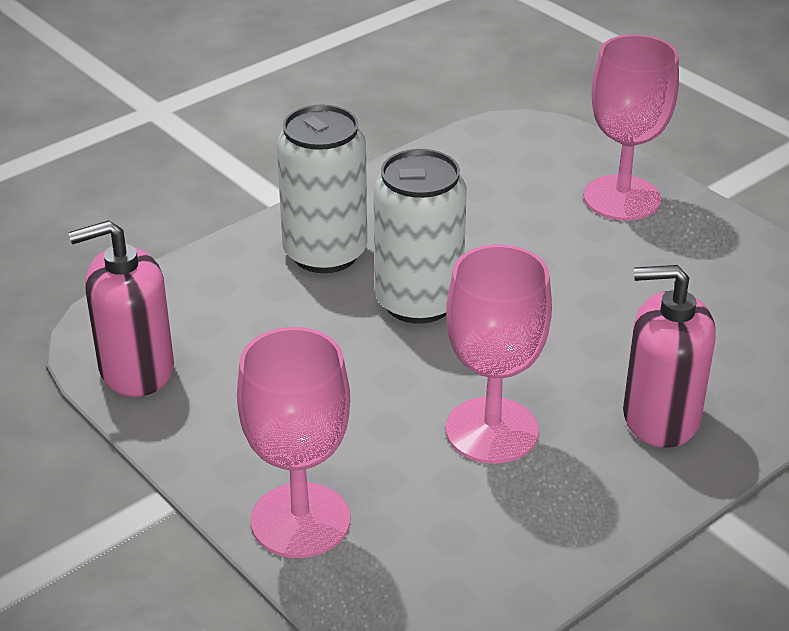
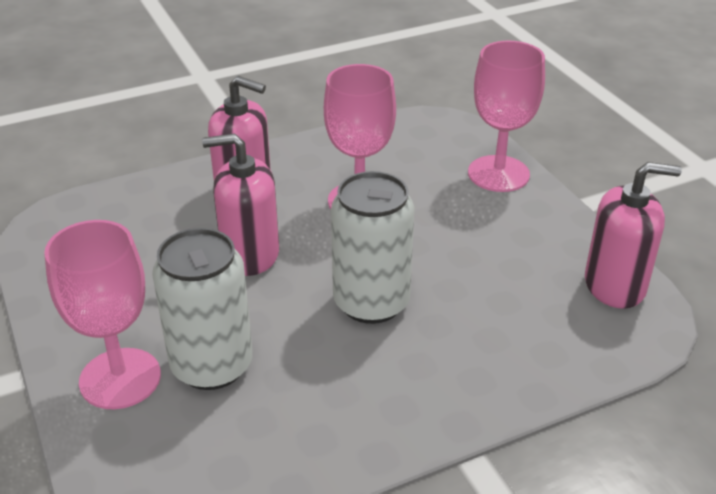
camera: 165 degrees left, 0 degrees up
white can [277,104,367,273] -> white can moved to [152,228,253,390]
none -> pink soap dispenser [202,133,279,276]

